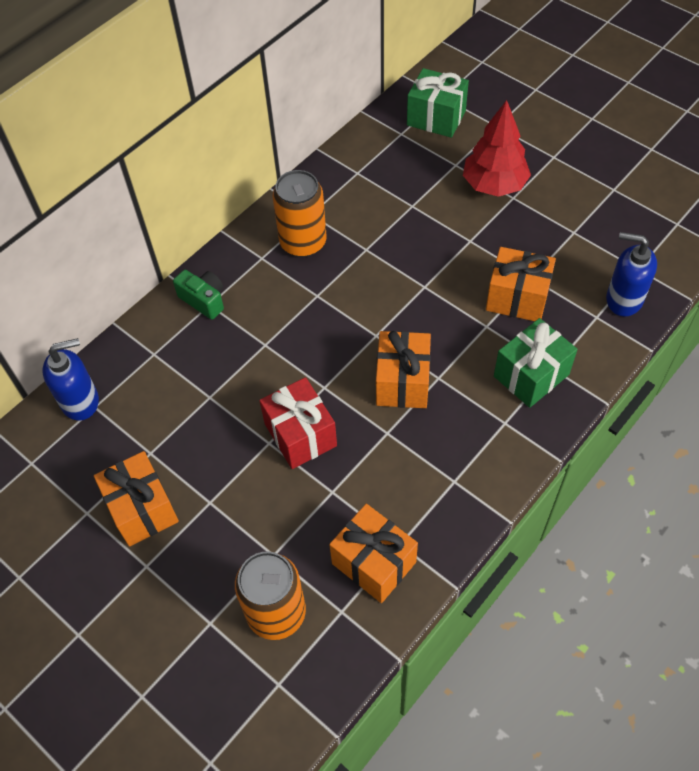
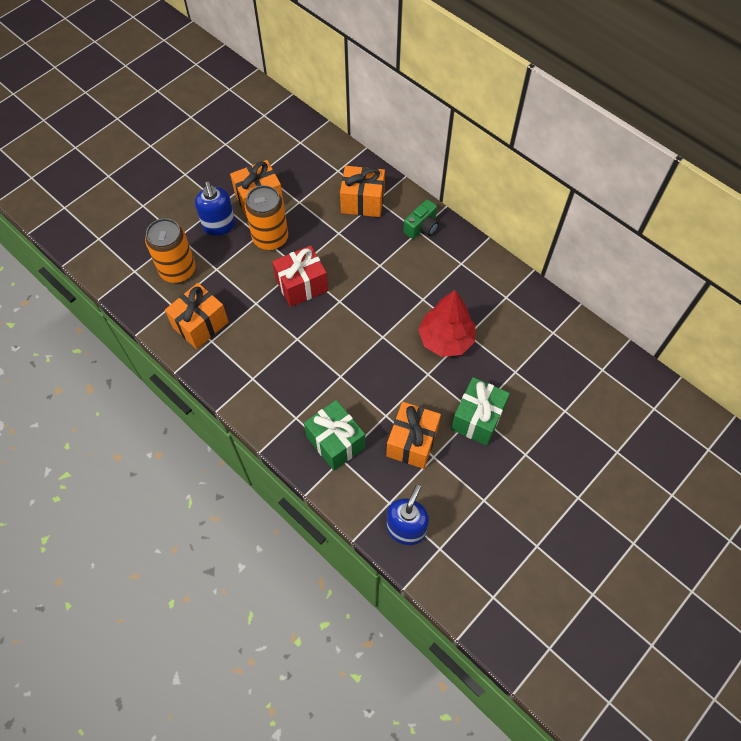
camera: 90 degrees right, 5 degrees up
blue soap dispenser [42,338,99,421] -> blue soap dispenser moved to [195,181,235,236]
orange can [273,170,326,257] -> orange can moved to [245,185,288,250]
orange gift [376,331,431,408] -> orange gift moved to [340,166,385,217]
green gift [407,68,469,138] -> green gift moved to [451,377,510,446]
red tree [463,100,531,197] -> red tree moved to [418,290,475,357]

